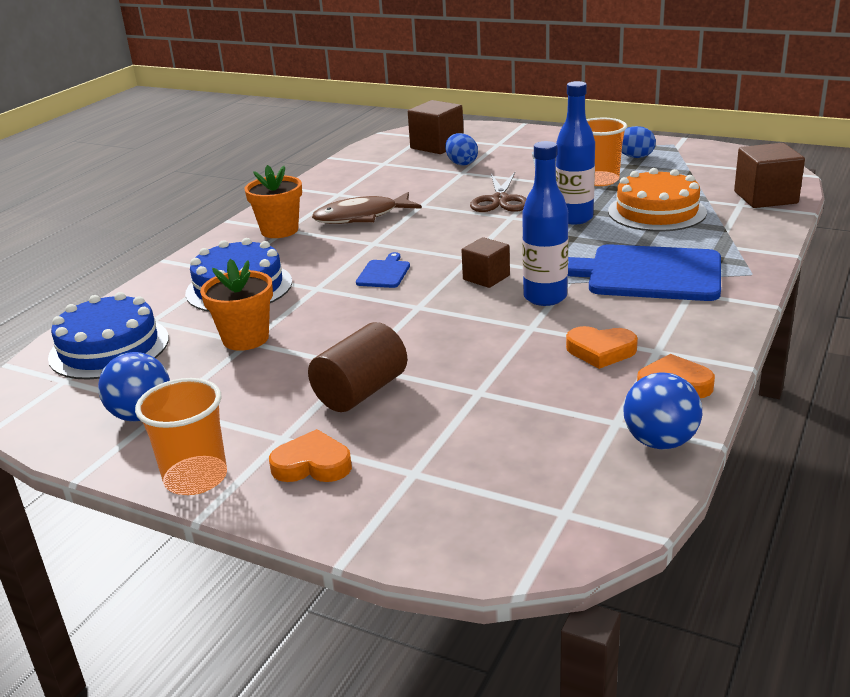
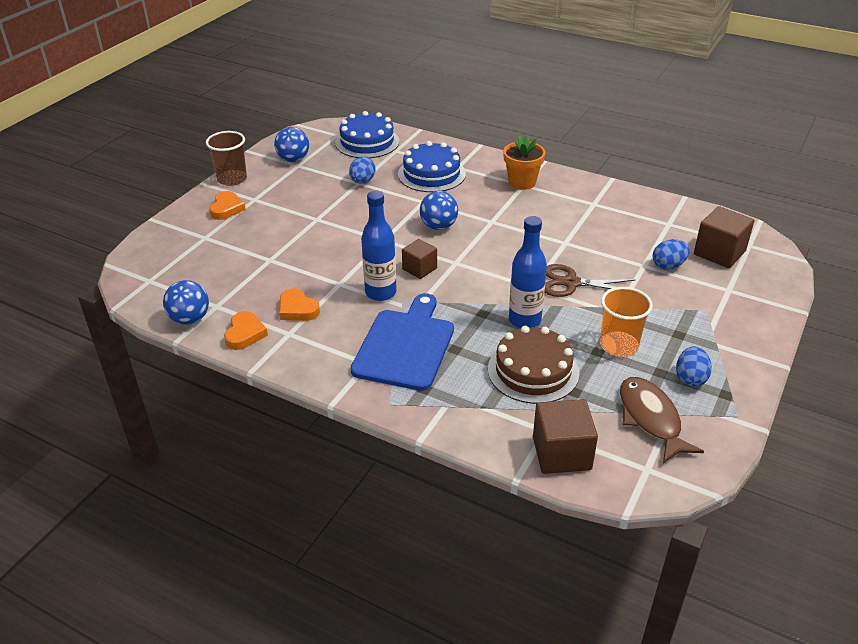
camera: 90 degrees right, 10 degrees up
orange cup [135,378,227,495] -> brown cup [206,131,247,186]
orange flower pot [200,259,273,351] -> blue egg [349,156,376,184]
brown cylinder [308,322,407,412] -> none
brown fish [312,192,422,224] -> brown fish moved to [620,377,704,463]
blue cutting board [356,252,410,288] -> blue ball [420,191,458,230]
orange heart [566,326,638,369] -> orange heart turned 60 degrees counterclockwise [279,288,320,321]
orange cake [608,168,707,232] -> brown cake [488,326,579,404]

